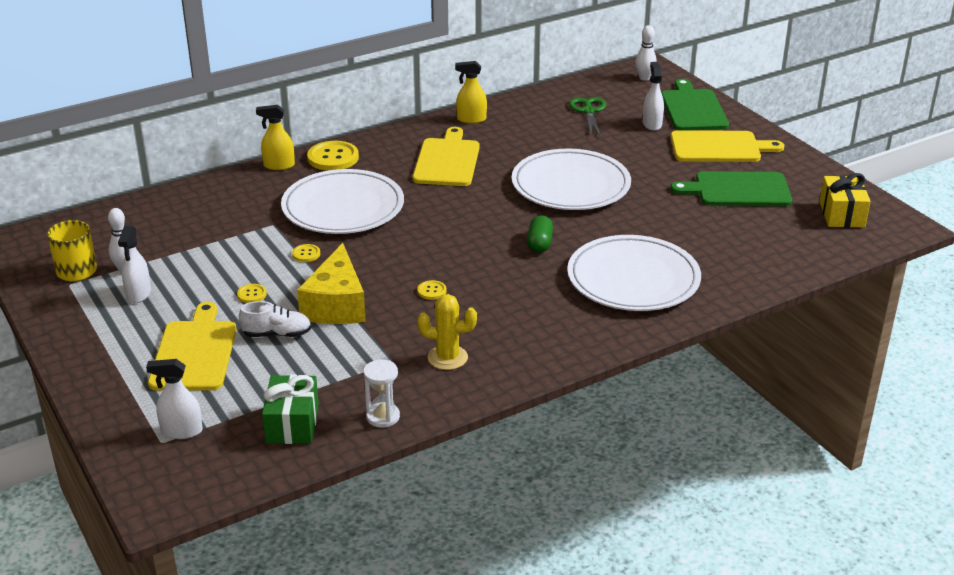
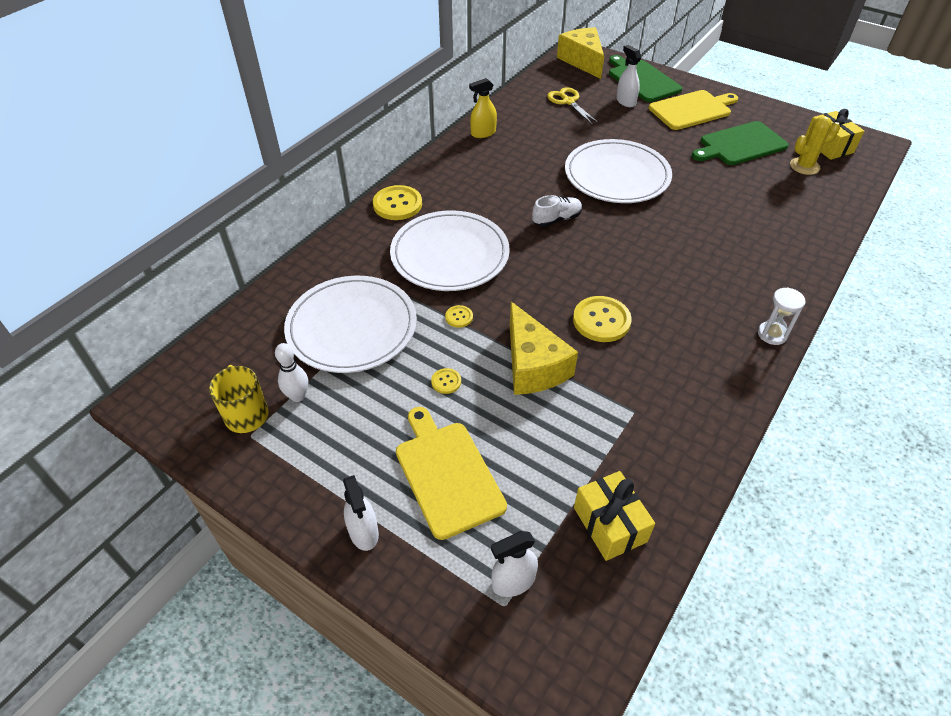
camera: 25 degrees left, 15 degrees up
white spray bottle [118,226,151,303] -> white spray bottle moved to [343,475,379,551]
white shoe [239,301,311,337] -> white shoe moved to [532,195,582,227]
yellow spray bottle [256,105,295,170] -> none
green gift [262,375,319,444] -> yellow gift [574,471,655,561]
white hourglass [363,360,400,428] -> white hourglass moved to [758,287,806,345]
yellow cutting board [413,127,480,186] -> none
yellow button [417,280,446,300] -> yellow button [573,296,632,342], size x2.06
yellow cactus [417,294,477,370] -> yellow cactus moved to [790,116,840,175]
green capsule [527,215,553,253] -> none
white plate [567,235,701,311] -> white plate moved to [284,276,417,373]
green scissors [569,97,606,136] -> yellow scissors [547,87,599,125]
white bowling pin [635,25,657,81] -> yellow cheese [557,27,604,79]

